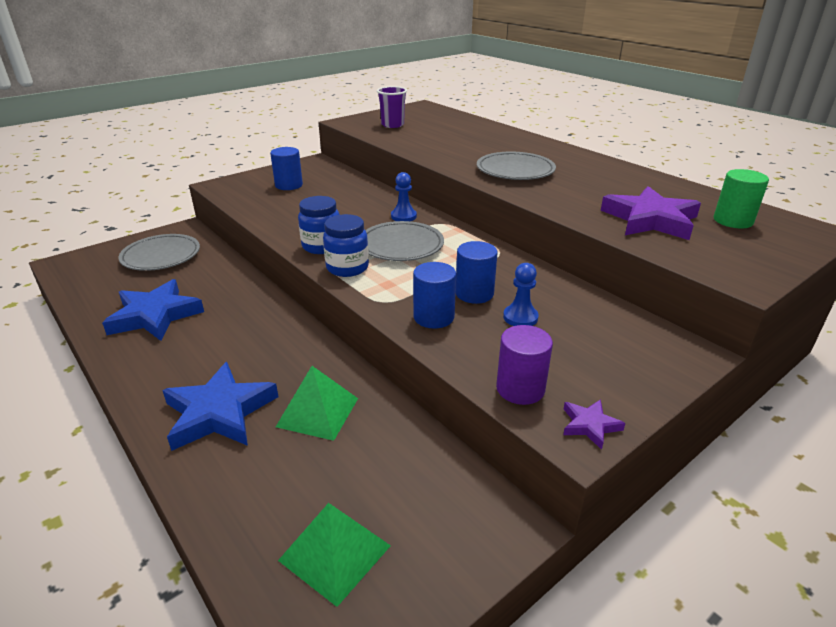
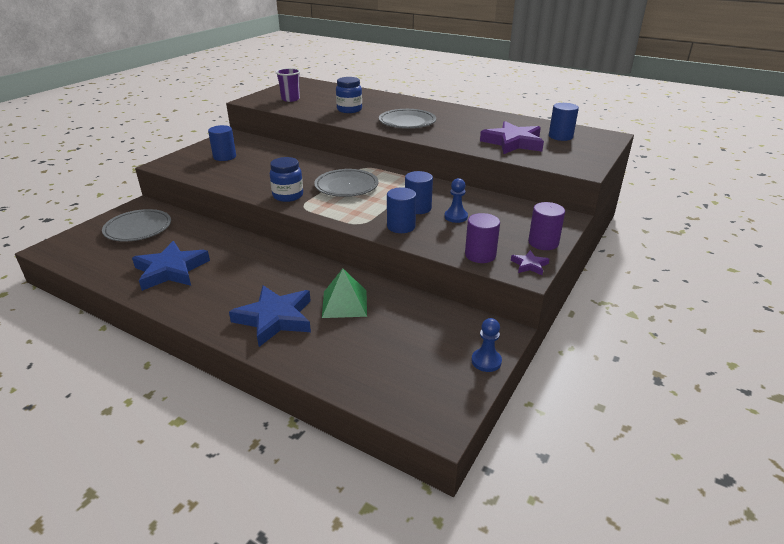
camera: 20 degrees left, 0 degrees up
green pyramid [278,503,391,607] -> none
blue jar [323,214,369,277] -> blue jar moved to [336,77,362,113]
blue pawn [391,172,417,221] -> blue pawn moved to [471,318,502,372]
green cylinder [714,169,769,228] -> blue cylinder [549,103,579,141]
none -> purple cylinder [528,202,565,250]

